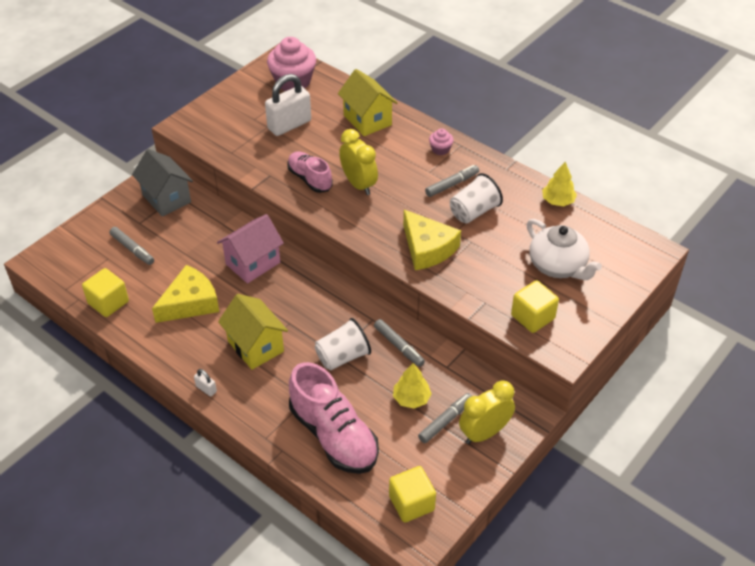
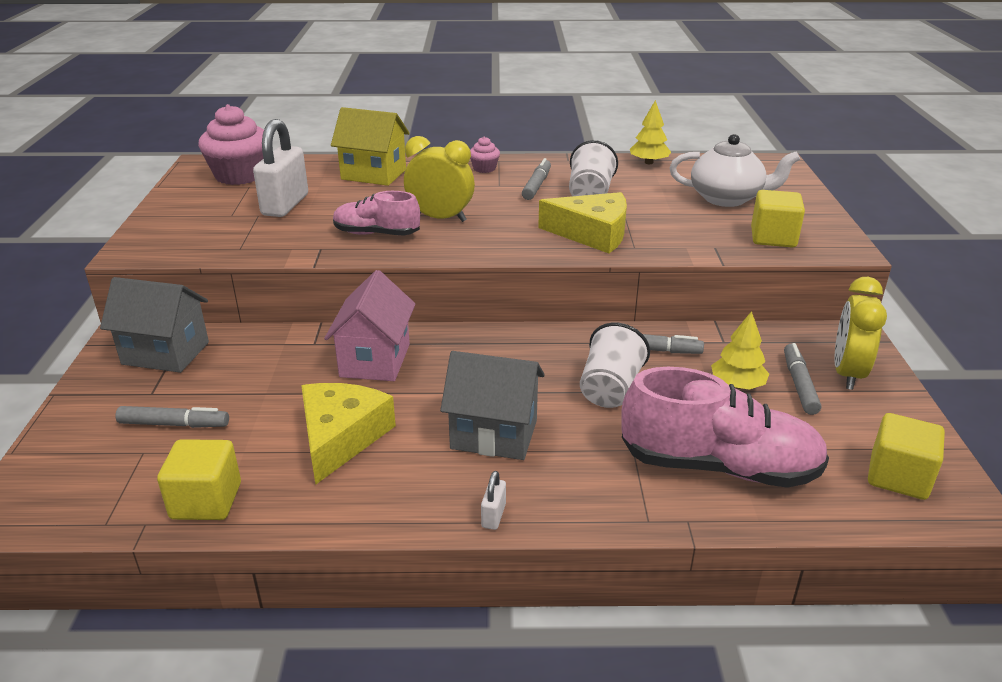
camera: 40 degrees left, 15 degrees down
white padlock [194,369,217,397] -> white padlock turned 75 degrees counterclockwise [481,471,506,530]
yellow house [218,294,288,370] -> grey house [440,351,545,460]

